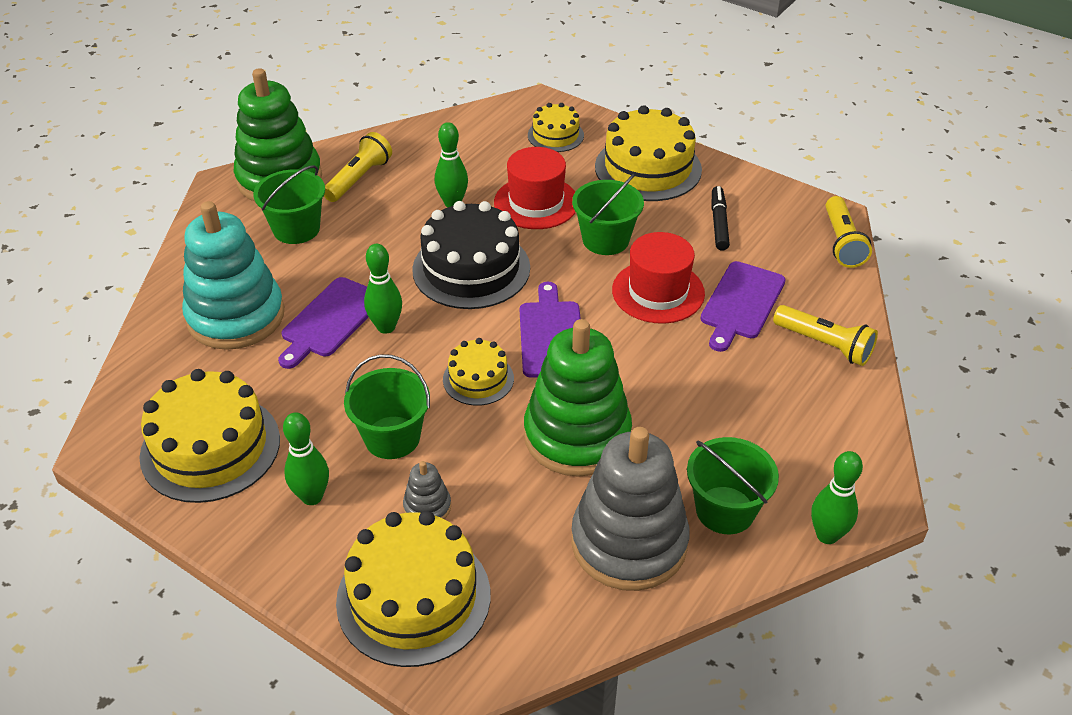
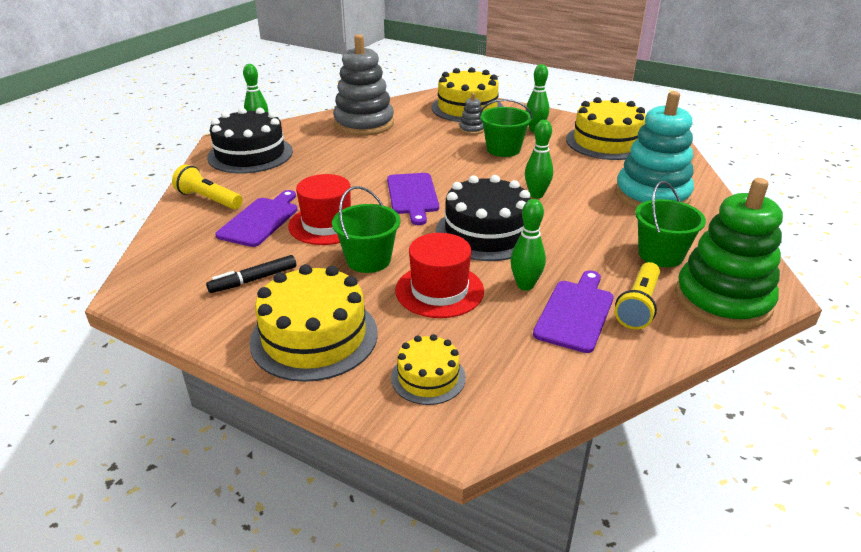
camera: 175 degrees right, 10 degrees down
purple cutting board [278,277,368,369] -> purple cutting board moved to [533,270,613,353]
yellow cake [443,338,514,406] -> none
green stacking toy [524,319,632,477] -> none
green bucket [687,437,779,534] -> none
black marker [711,186,730,251] -> black marker turned 60 degrees clockwise [206,255,296,293]
yellow flashlight [826,196,872,268] -> none
none -> black cake [207,108,293,174]

